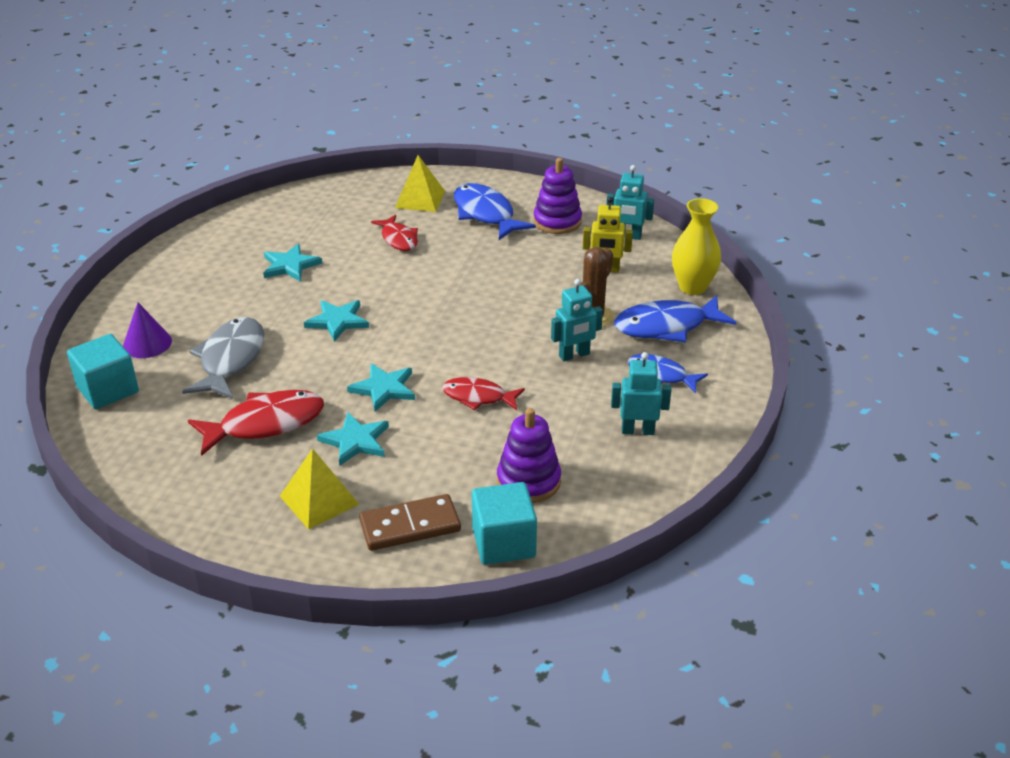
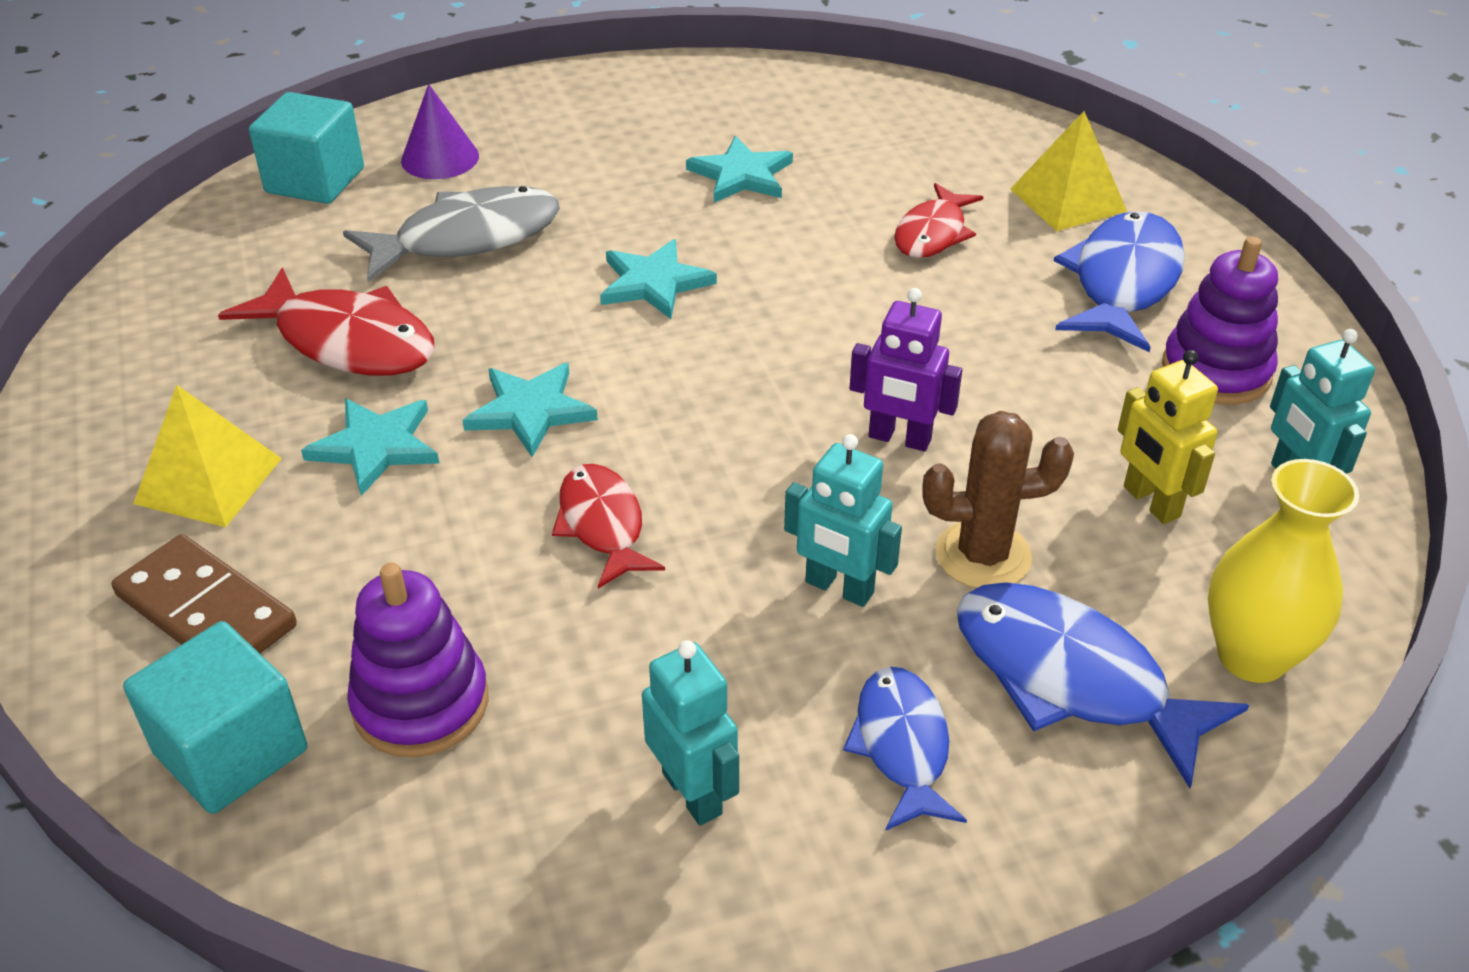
camera: 55 degrees right, 5 degrees up
none -> purple robot [849,288,962,451]

